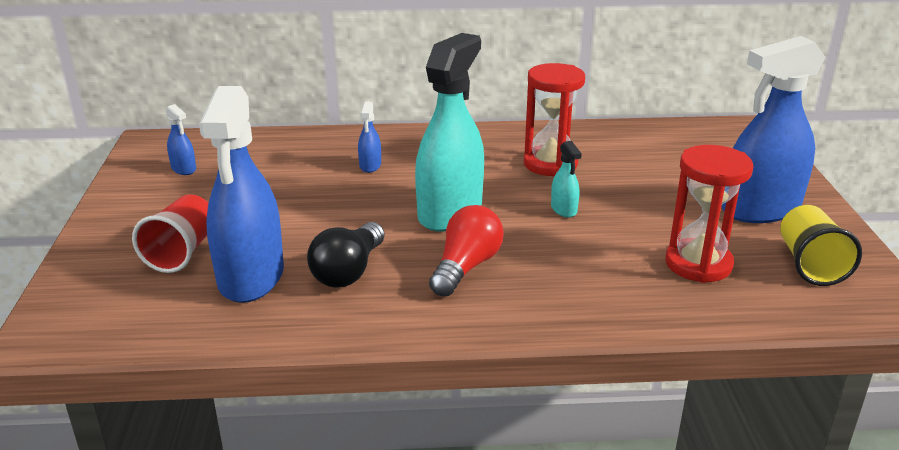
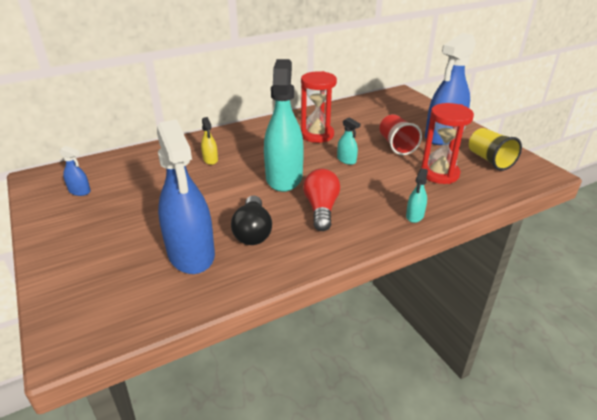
camera: 25 degrees left, 5 degrees up
red cup [132,194,208,273] -> red cup moved to [379,114,422,155]
blue spray bottle [358,102,381,173] -> yellow spray bottle [201,117,218,165]
none -> turquoise spray bottle [406,168,428,223]

